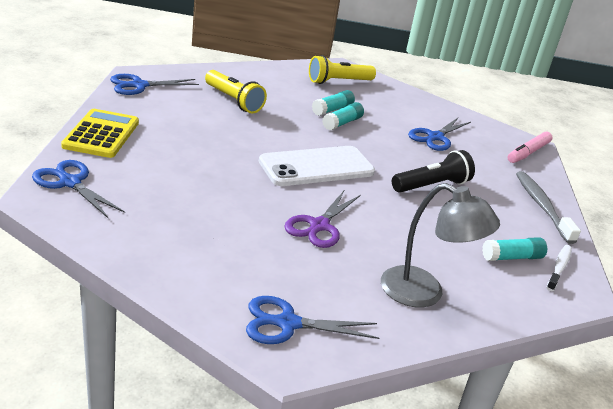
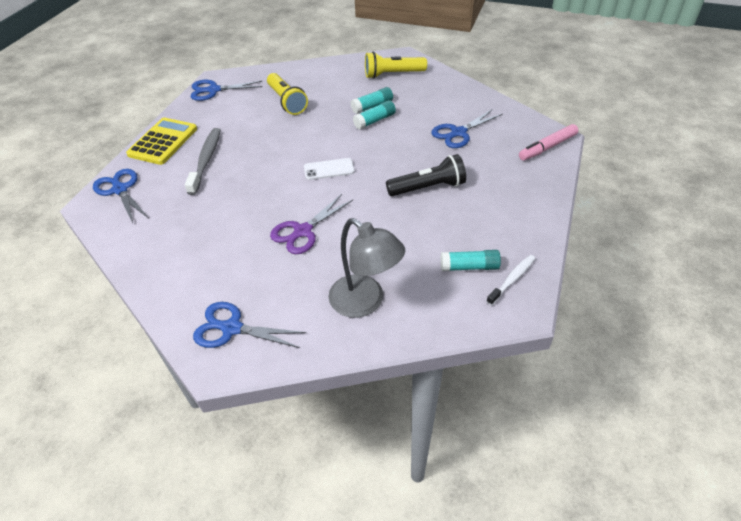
camera: 20 degrees right, 15 degrees up
white phone [259,146,375,186] -> white phone [304,158,355,180], size x0.51
grey toothbrush [516,171,581,244] -> grey toothbrush moved to [185,128,221,195]

